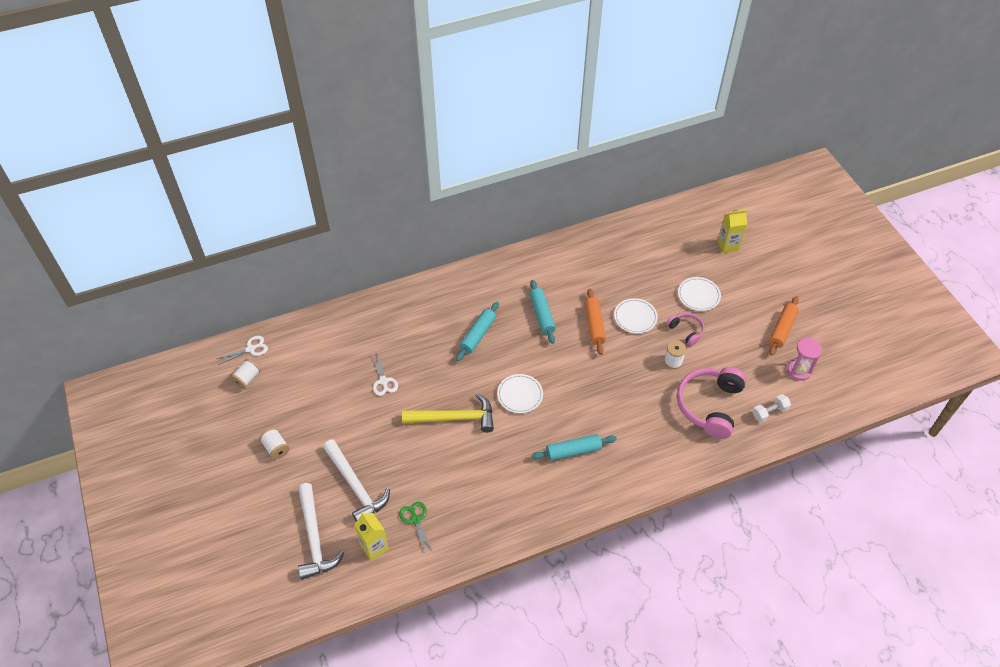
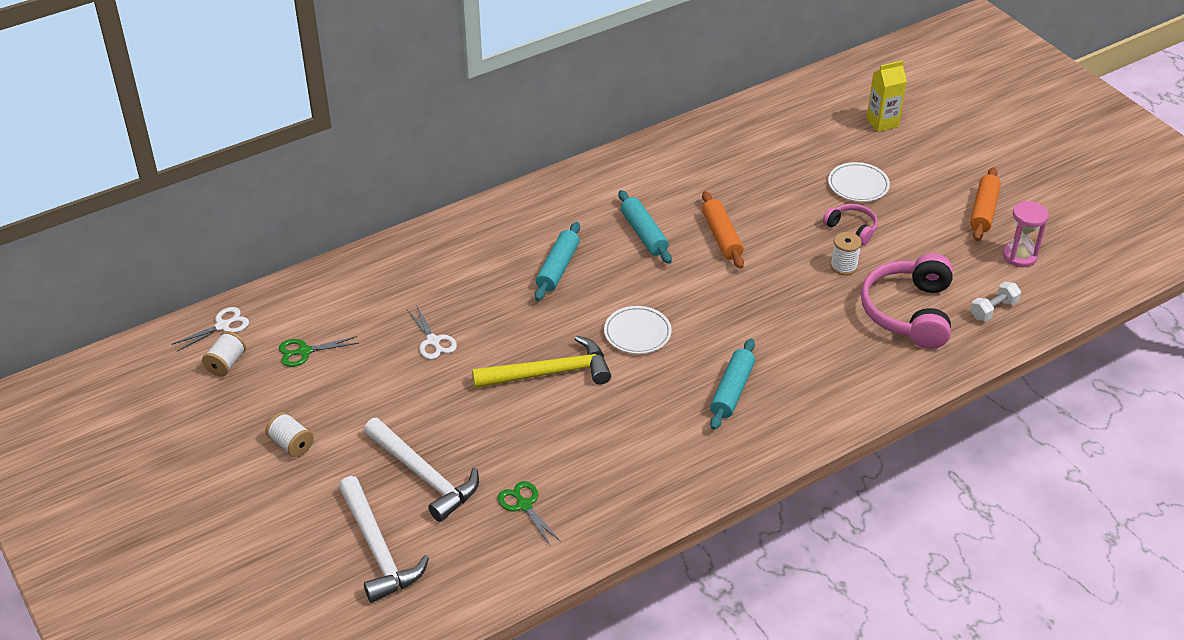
camera: 10 degrees left, 10 degrees down
yellow carton [354,512,389,561] -> none
turquoise rolling pin [531,434,617,461] -> turquoise rolling pin turned 45 degrees counterclockwise [710,339,755,430]
white plate [614,298,658,333] -> none
none -> green scissors [279,336,359,367]

